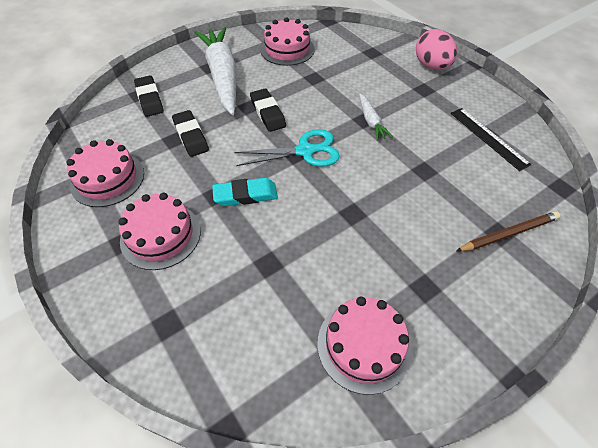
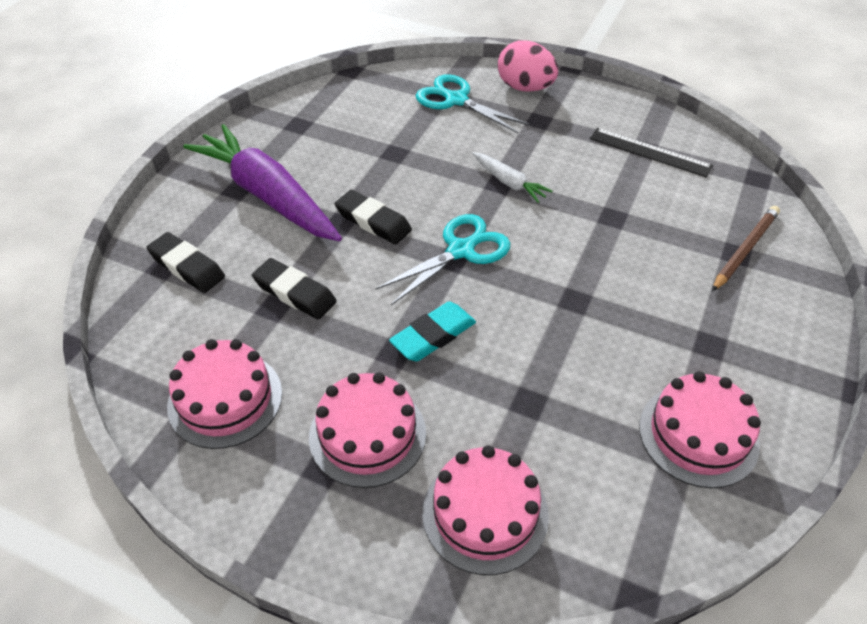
camera: 30 degrees left, 5 degrees down
white carrot [195,27,236,115] -> purple carrot [183,124,342,241]
pink cake [260,17,315,66] -> pink cake moved to [422,445,549,575]
none -> turquoise scissors [416,74,530,133]

